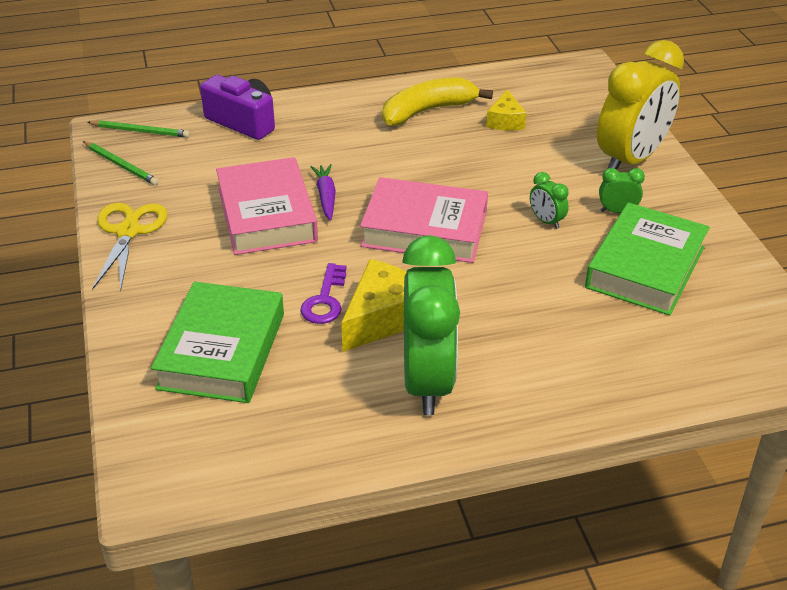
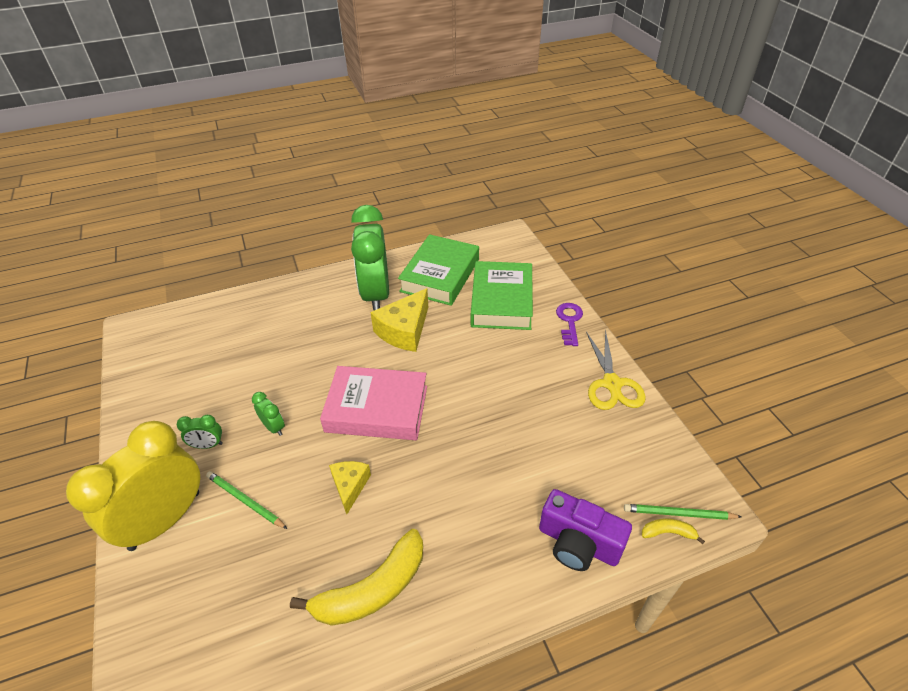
camera: 175 degrees right, 5 degrees up
green pencil [83,141,159,185] -> green pencil moved to [206,471,287,529]
pink book [216,157,318,255] -> none
purple key [300,263,346,324] -> purple key moved to [556,303,583,346]
purple carrot [310,164,336,221] -> none
yellow cheese [486,89,526,131] -> yellow cheese moved to [329,461,371,514]
green book [585,202,710,316] -> green book moved to [398,234,479,306]
none -> yellow banana [642,518,705,544]

